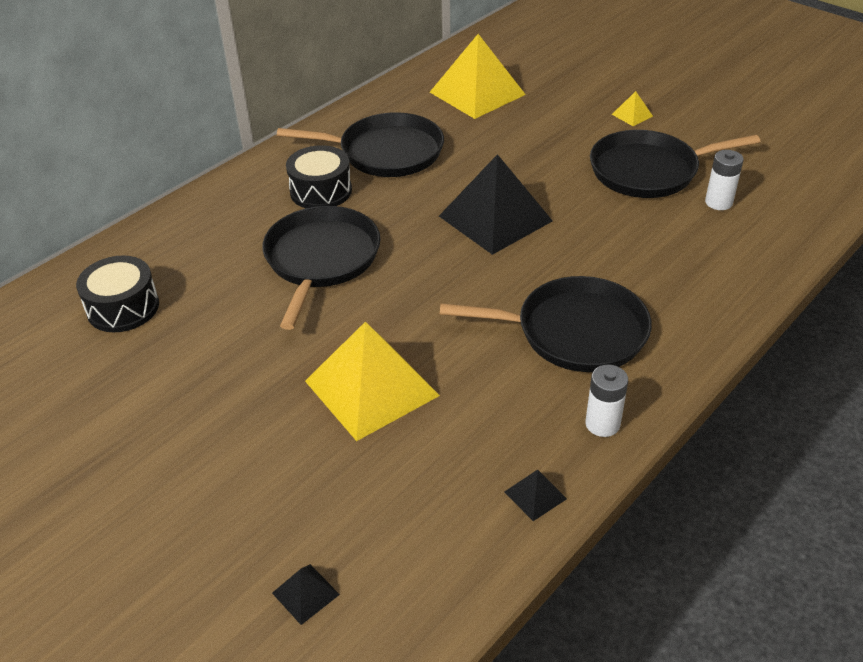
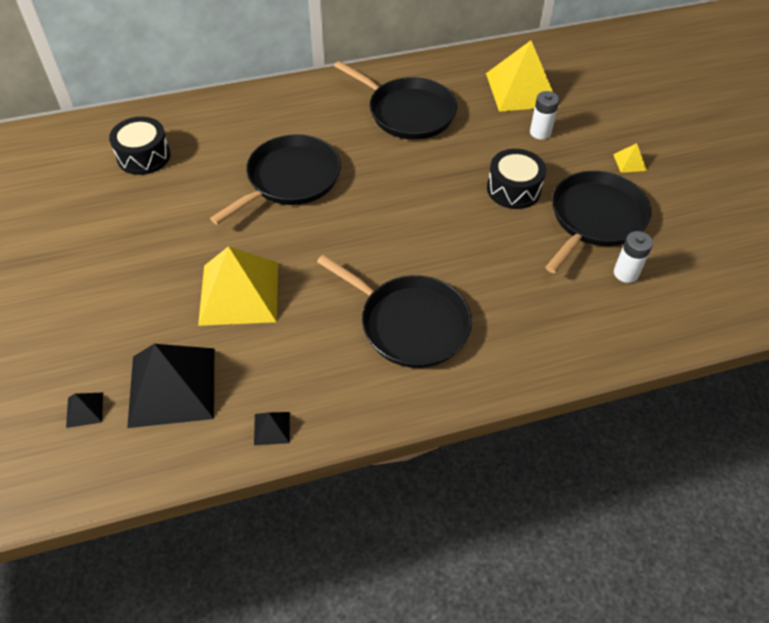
camera: 30 degrees right, 10 degrees up
black drum [286,145,352,208] -> black drum moved to [487,149,546,209]
black pyramid [439,154,553,255] -> black pyramid moved to [127,344,214,428]
white battery [585,365,628,437] -> white battery moved to [530,91,559,140]
black pan [590,130,760,198] -> black pan turned 105 degrees clockwise [545,171,651,273]

